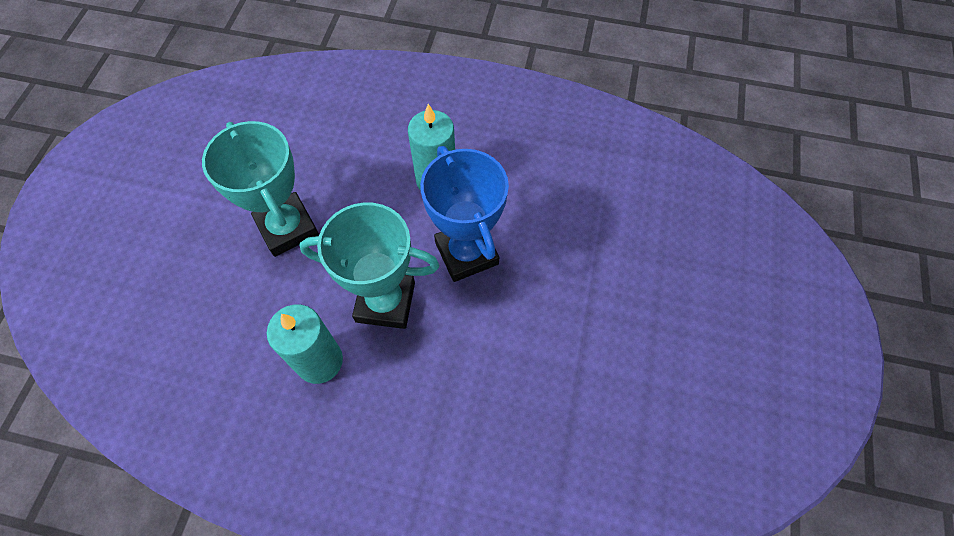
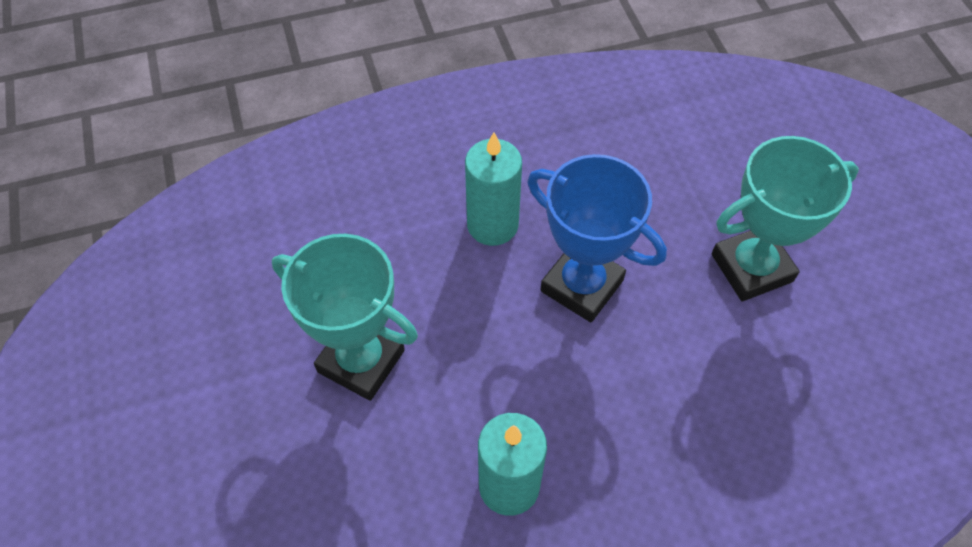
camera: 30 degrees left, 5 degrees down
turquoise trophy [300,202,439,329] -> turquoise trophy moved to [712,136,859,301]

